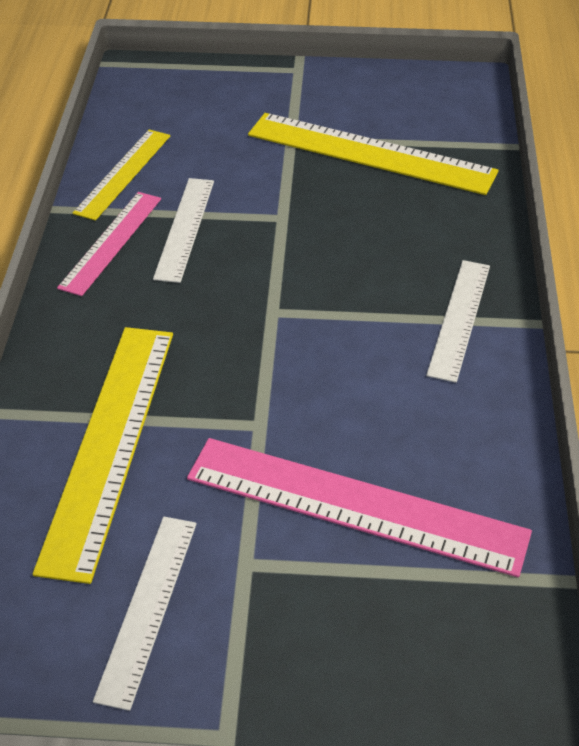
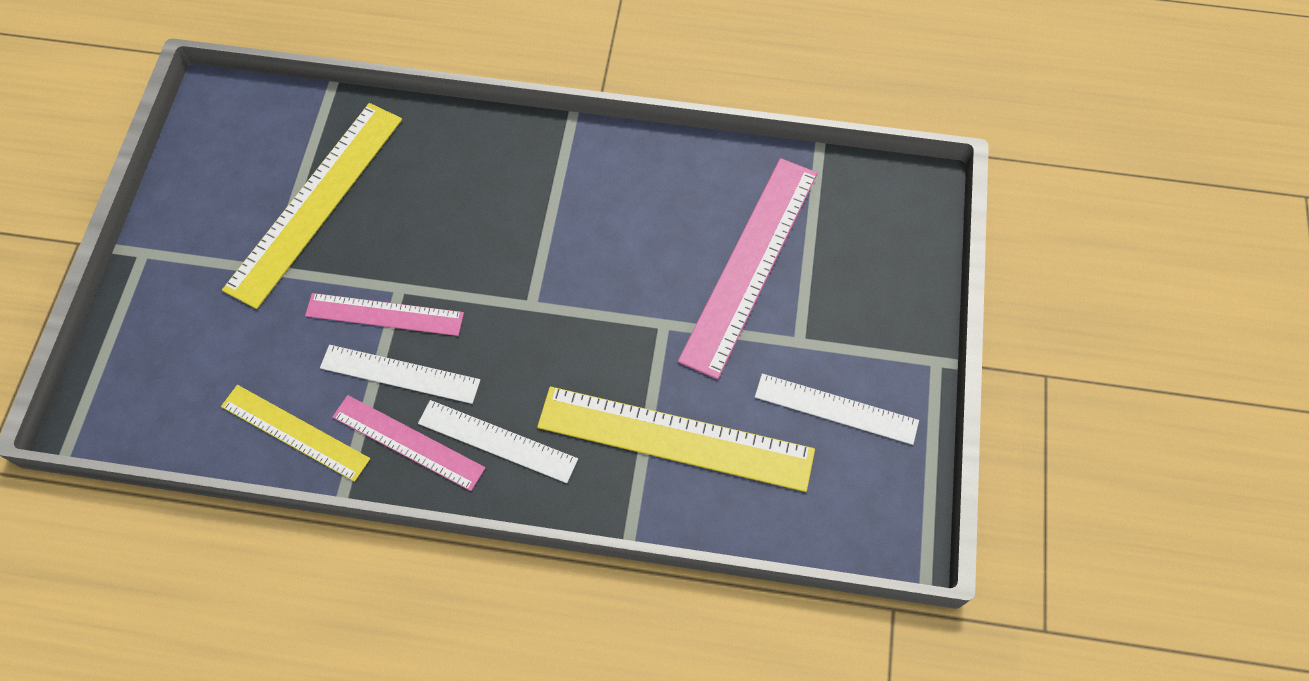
camera: 85 degrees left, 20 degrees up
white ruler [426,260,490,383] -> white ruler moved to [418,400,578,483]
none -> pink ruler [305,293,464,336]

